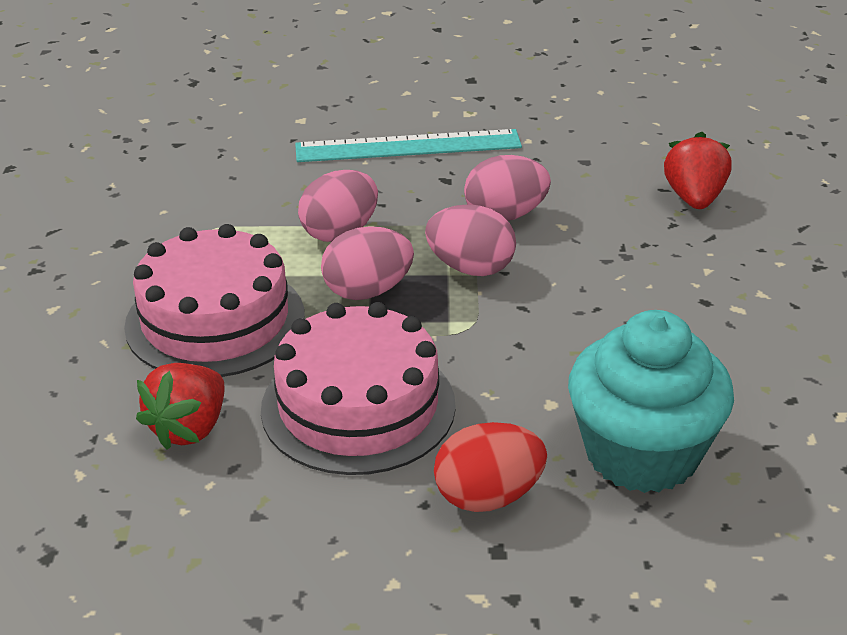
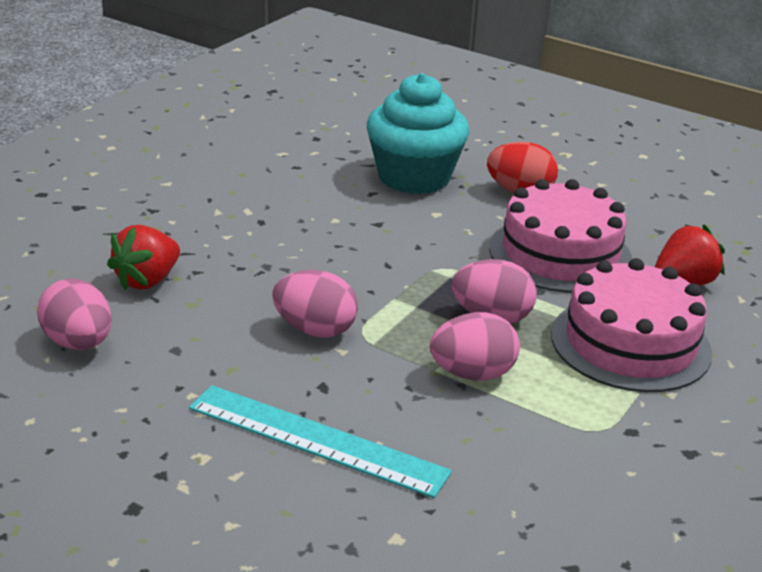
camera: 150 degrees left, 5 degrees down
pink egg [425,204,516,276] -> pink egg moved to [37,278,112,350]

